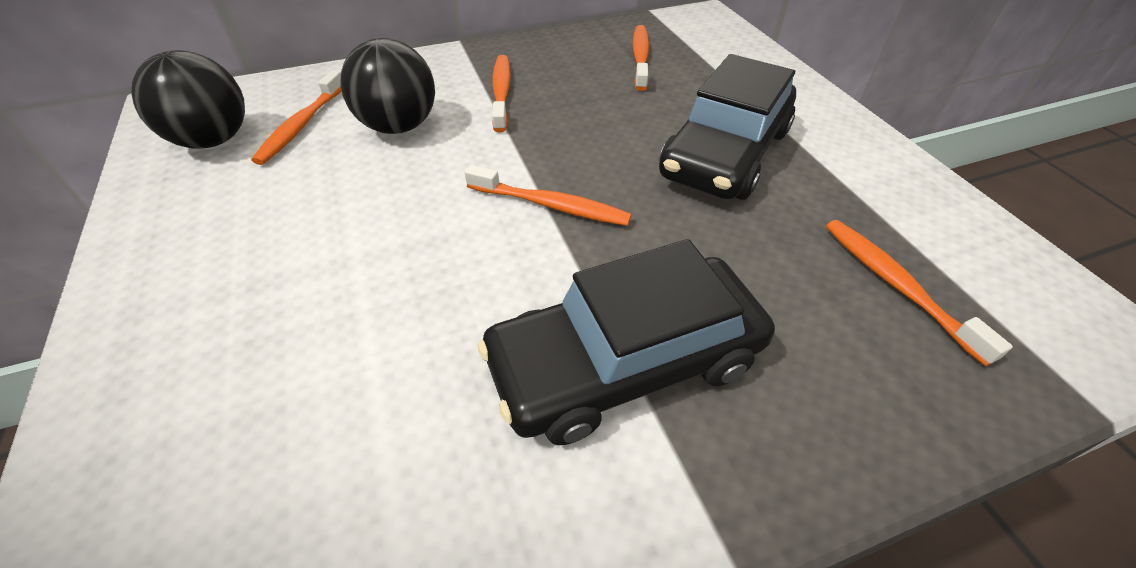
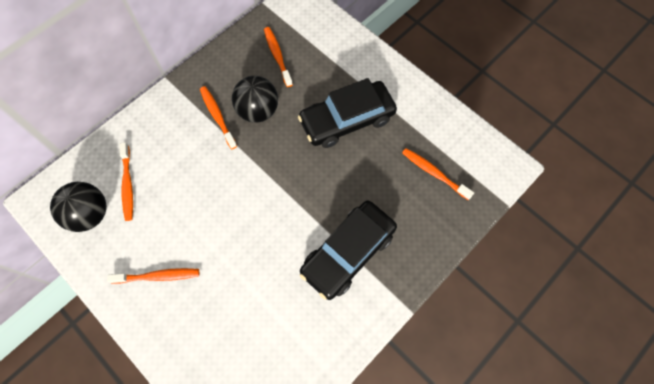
camera: 25 degrees left, 20 degrees up
black ball [340,38,435,134] -> black ball moved to [232,76,278,123]
orange toothbrush [465,165,632,226] -> orange toothbrush moved to [107,268,199,284]
black car [659,54,796,200] -> black car turned 60 degrees clockwise [298,78,397,148]

